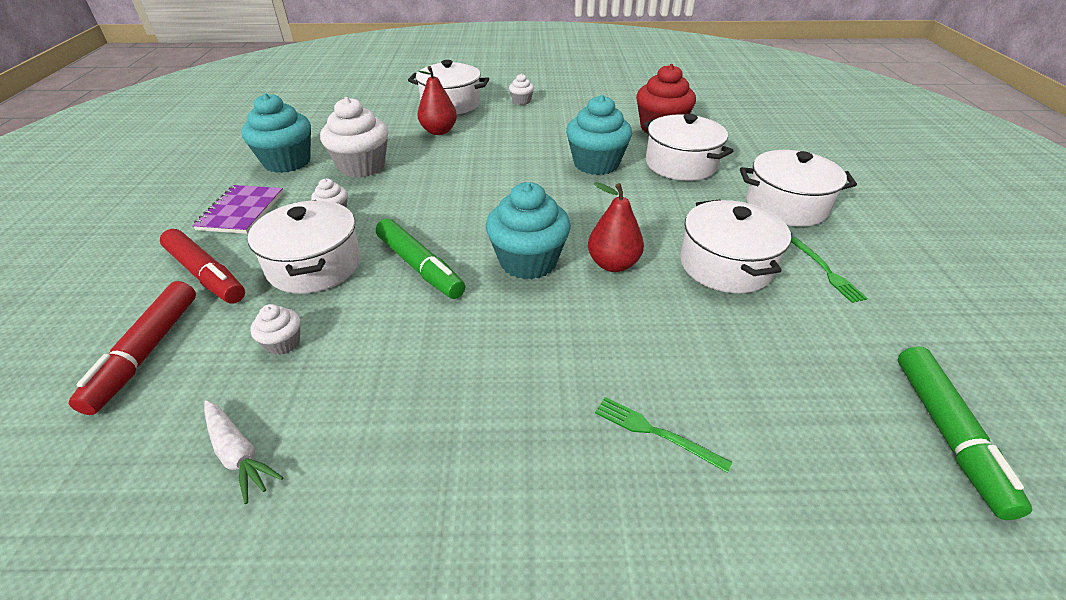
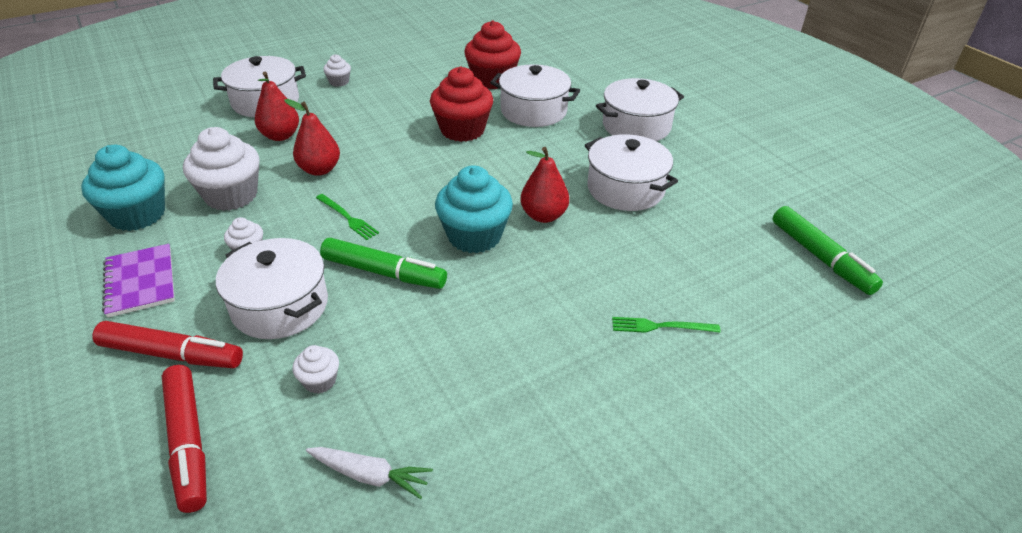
camera: 30 degrees left, 0 degrees up
turquoise cupcake [566,95,632,175] -> red cupcake [430,67,493,142]
green fork [791,238,868,303] -> green fork moved to [316,194,379,240]
none -> red pear [284,99,340,176]

